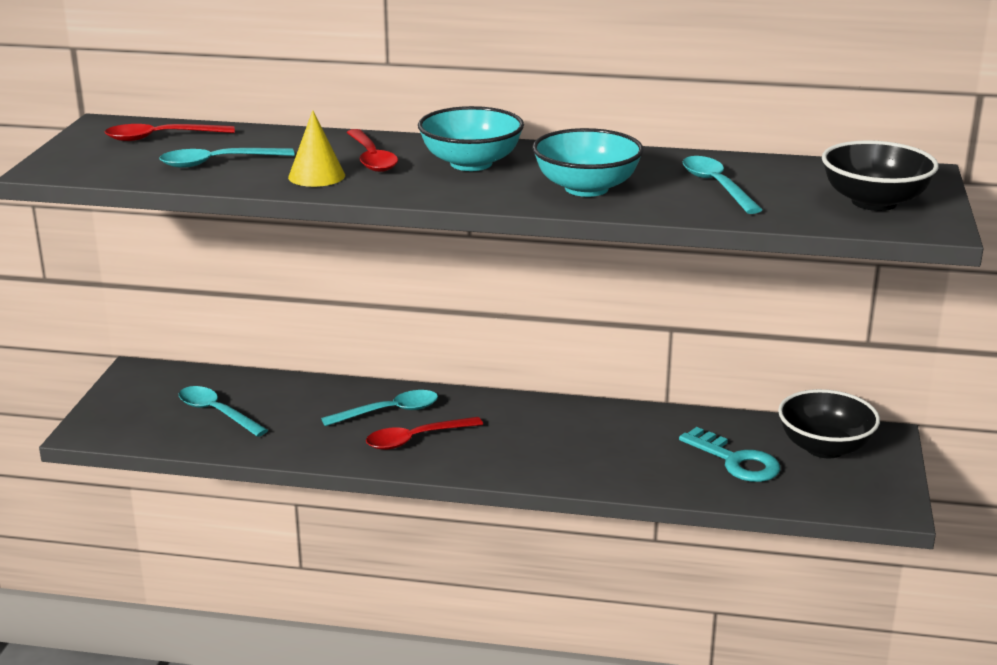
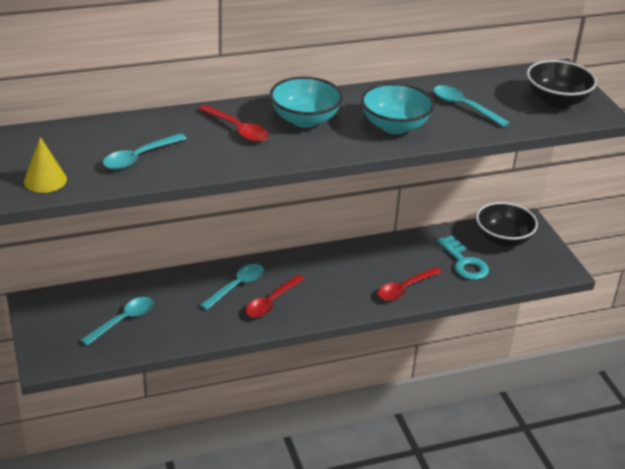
camera: 30 degrees left, 10 degrees up
red spoon [105,124,235,141] -> red spoon moved to [378,267,442,301]
turquoise spoon [179,386,268,437] -> turquoise spoon turned 120 degrees clockwise [80,297,154,346]
yellow cone [288,110,345,187] -> yellow cone moved to [24,137,67,193]
turquoise key [679,427,780,482] -> turquoise key turned 45 degrees clockwise [437,235,489,280]

